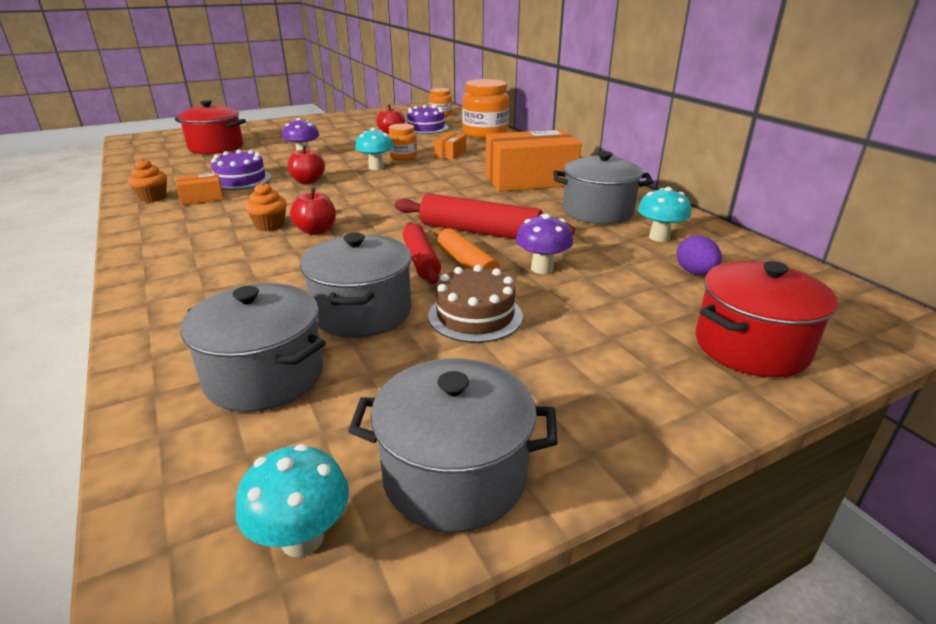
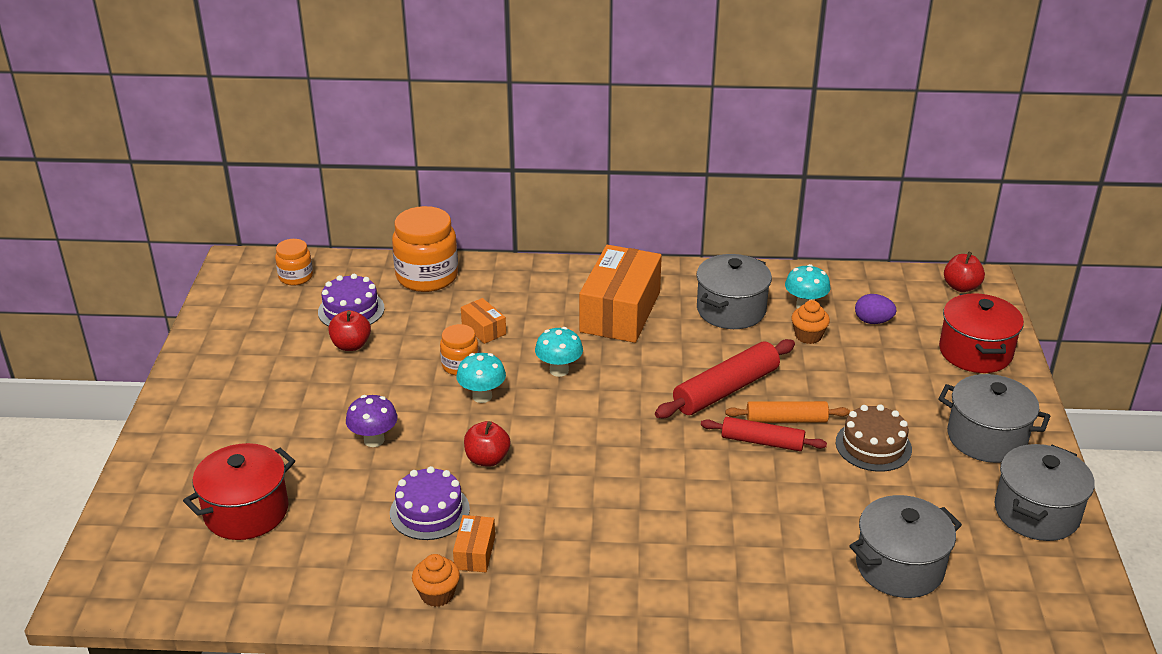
camera: 60 degrees left, 5 degrees up
turquoise mushroom [235,444,349,557] -> turquoise mushroom moved to [535,327,583,377]
orange cupcake [245,183,287,231] -> orange cupcake moved to [792,300,830,344]
red apple [290,187,336,235] -> red apple moved to [944,252,985,292]
grey pot [300,233,412,338] -> grey pot moved to [939,374,1050,463]
purple mushroom [516,214,573,274] -> none

